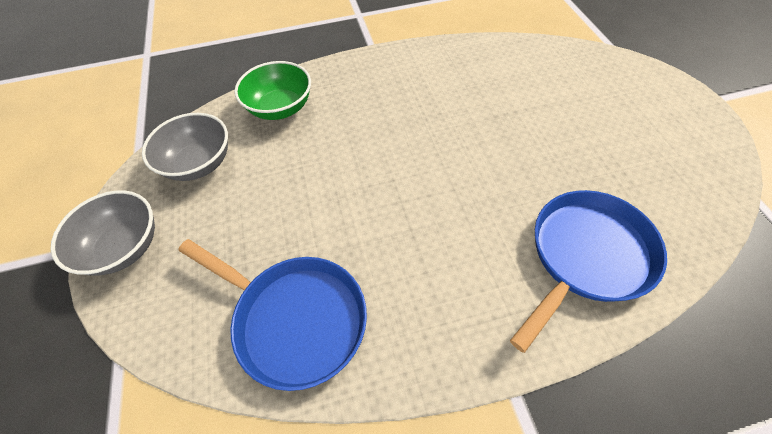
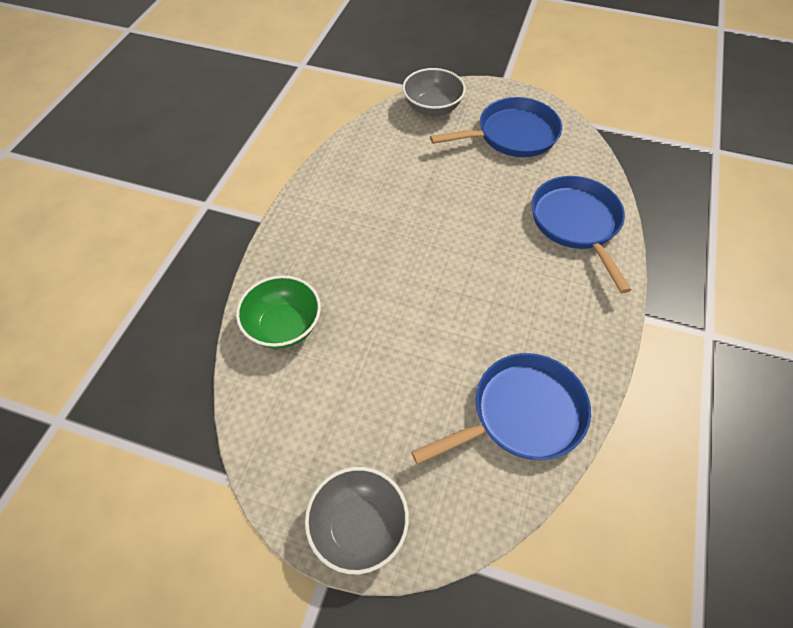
camera: 60 degrees left, 0 degrees up
grey bowl [142,113,228,181] -> grey bowl moved to [402,68,466,116]
none -> blue pan [430,97,562,157]

